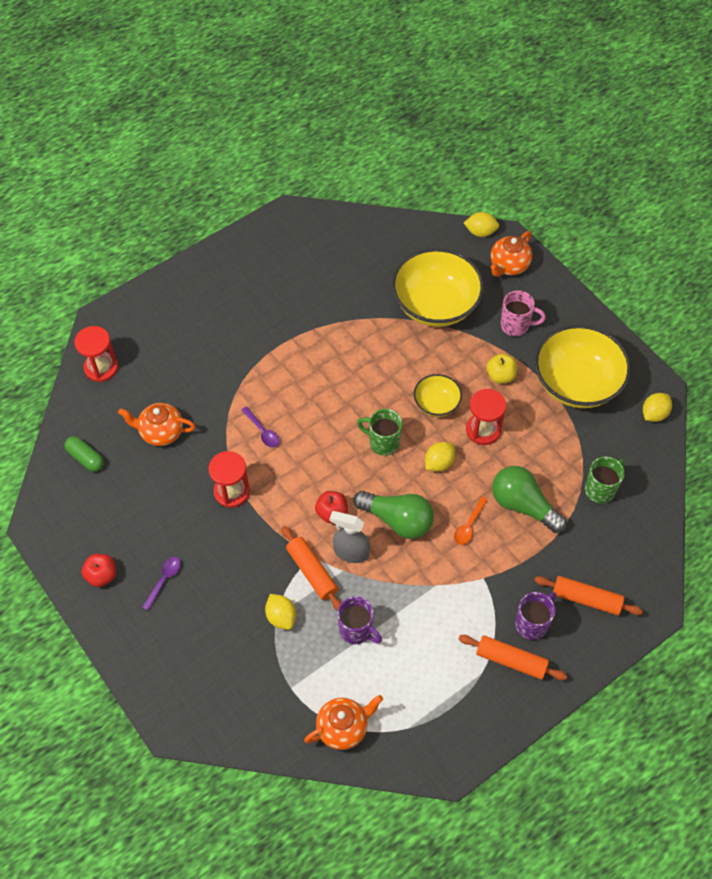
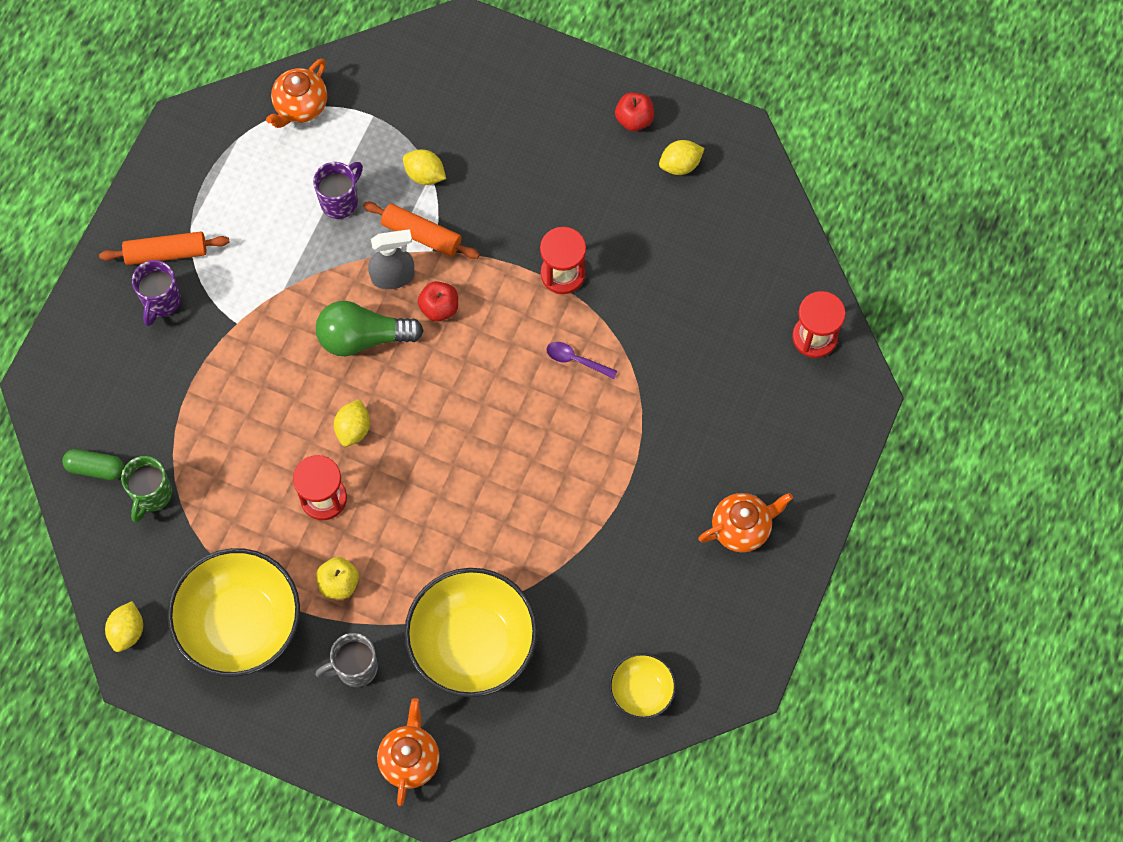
camera: 150 degrees right, 10 degrees up
green capsule [64,436,104,472] -> green capsule moved to [62,449,124,480]
orange teapot [118,403,196,446] -> orange teapot moved to [698,493,793,552]
purple spoon [142,556,181,611] -> none
purple mug [337,596,382,644] -> purple mug turned 120 degrees clockwise [313,162,363,219]
green mug [357,409,402,456] -> none
yellow bowl [414,374,462,417] -> yellow bowl moved to [609,653,676,719]
orange spoon [454,497,488,545] -> none
yellow lemon [464,212,499,237] -> yellow lemon moved to [659,140,705,175]
green light bulb [492,466,567,533] -> none
pink mug [501,290,546,336] -> grey mug [315,633,378,687]
orange rolling pin [534,576,643,615] -> none

